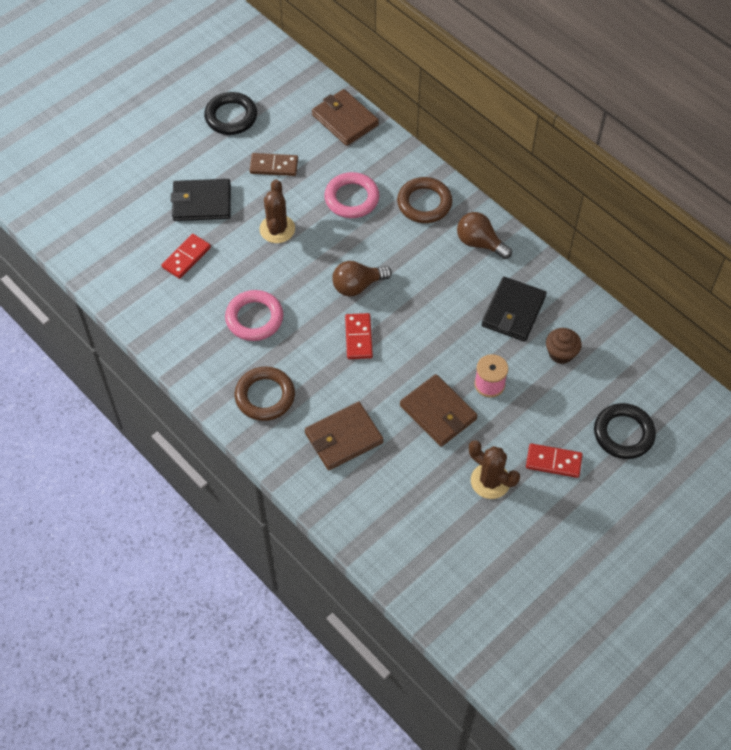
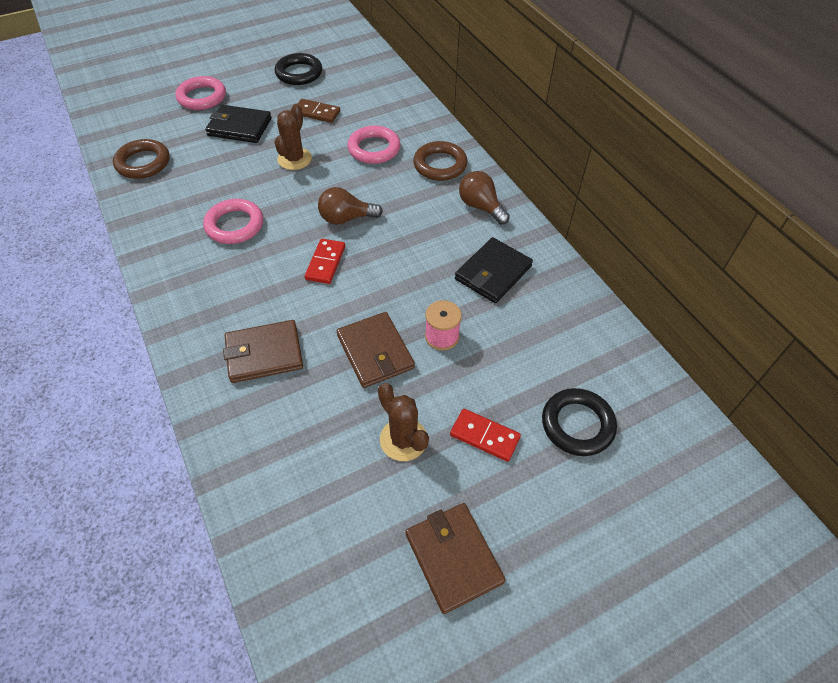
camera: 15 degrees right, 5 degrees down
red domino [162,234,211,279] -> none
brown ring [235,367,295,421] -> brown ring moved to [113,139,170,179]
brown wallet [312,89,379,146] -> brown wallet moved to [406,503,506,614]
brown cupcake [546,328,582,364] -> none
none -> pink ring [175,76,226,110]

